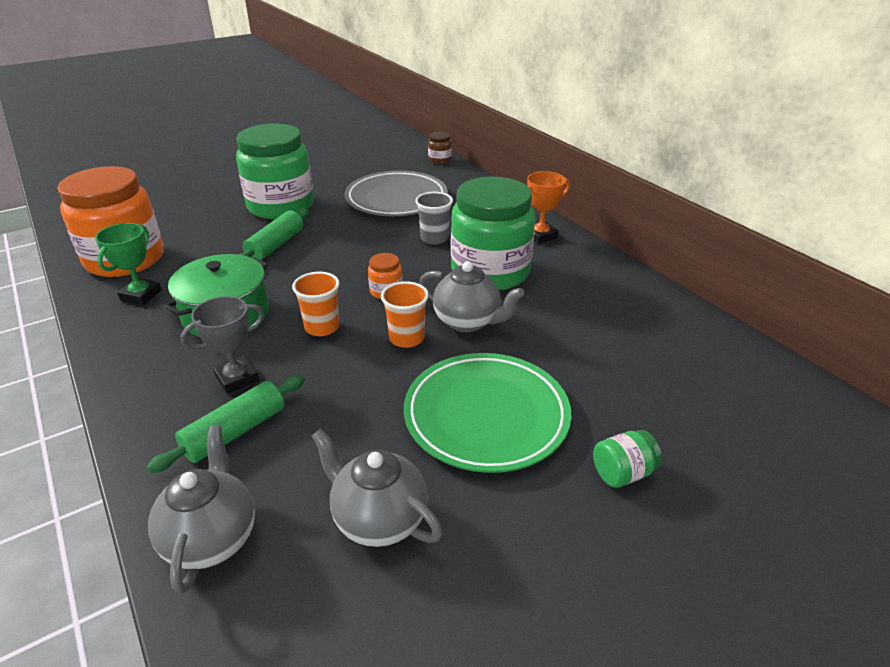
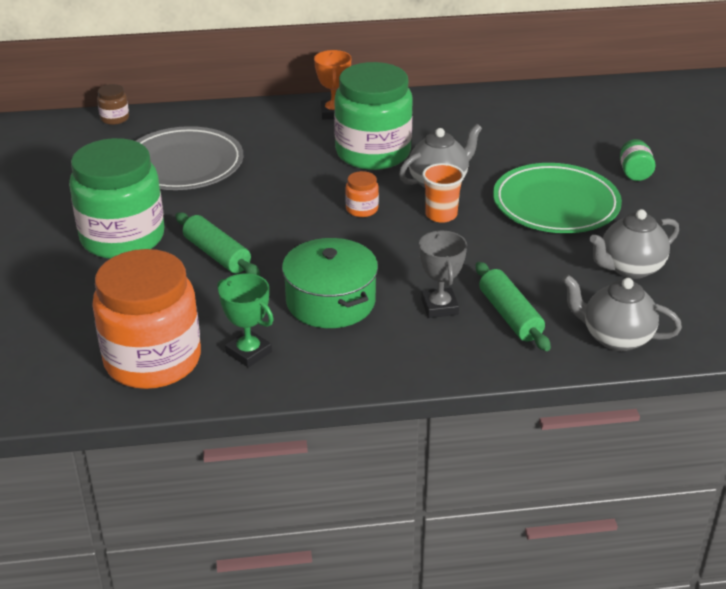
camera: 65 degrees left, 0 degrees up
orange cup [292,272,340,336] -> none
grey cup [415,192,453,245] -> none

